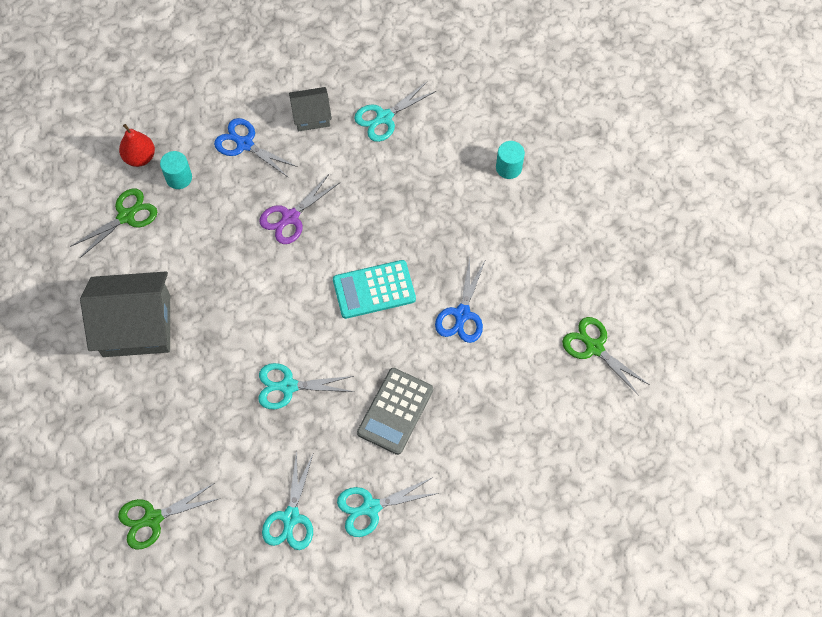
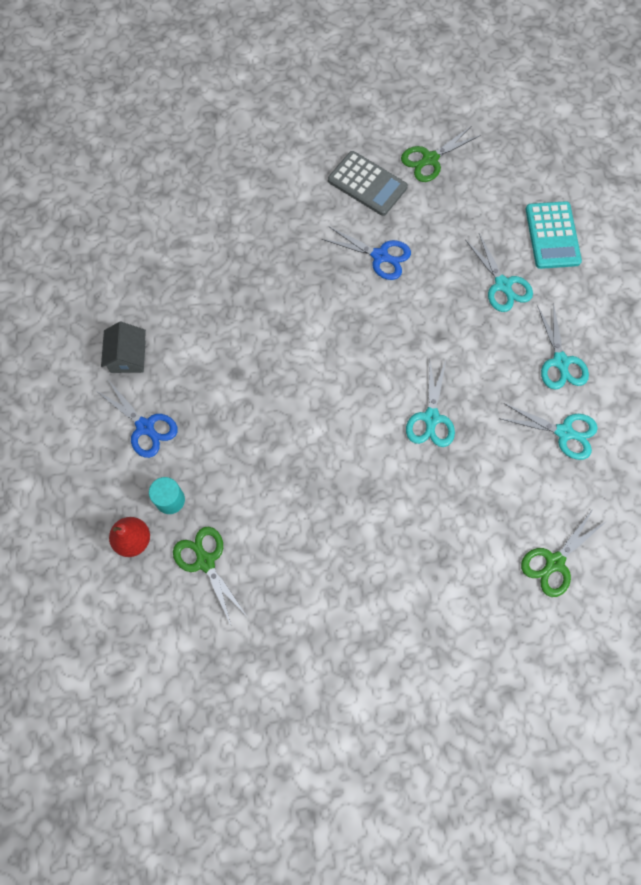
camera: 80 degrees left, 5 degrees up
grey house [80,272,170,357] -> none
green scissors [118,483,221,549] -> green scissors turned 60 degrees clockwise [521,509,607,597]
blue scissors [214,118,298,178] -> blue scissors turned 90 degrees counterclockwise [95,380,178,458]
purple scissors [259,173,341,244] -> none
turquoise calculator [333,260,416,319] -> turquoise calculator moved to [526,201,582,269]
turquoise scissors [354,82,436,142] -> turquoise scissors moved to [465,233,533,312]
grey calculator [357,368,433,455] -> grey calculator moved to [328,151,408,216]
turquoise cylinder [496,141,525,179] -> none

